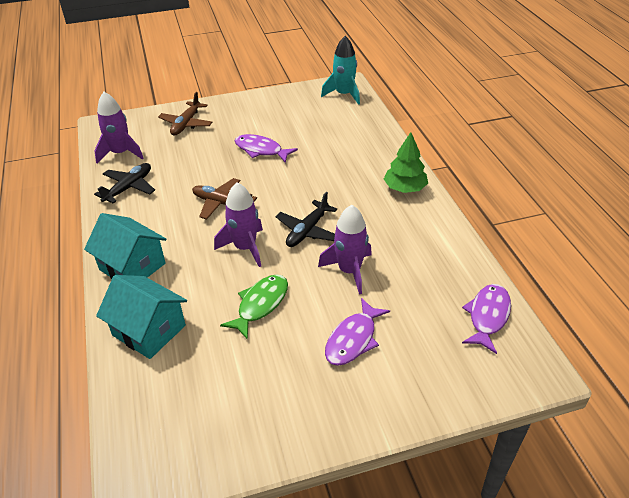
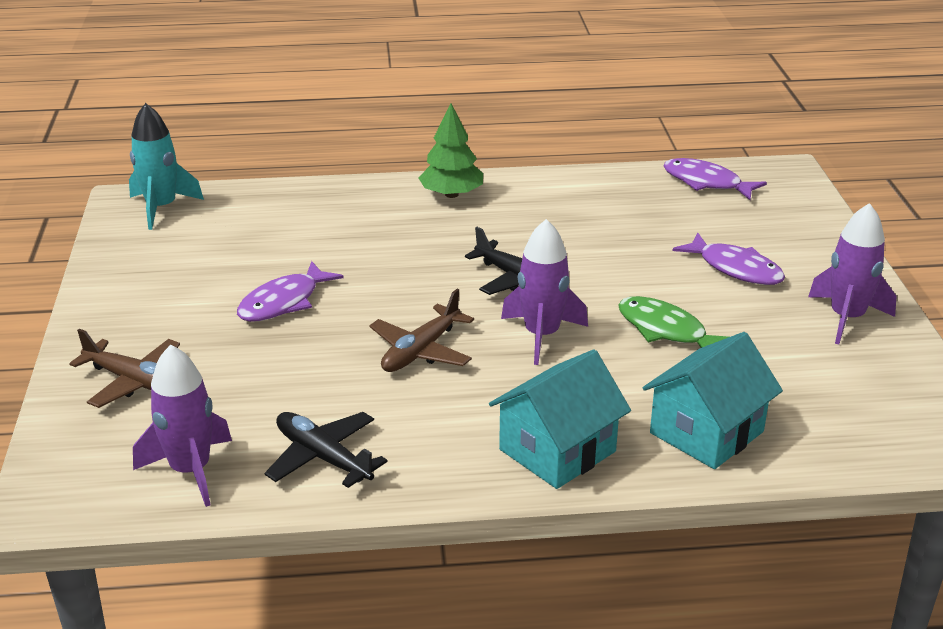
camera: 80 degrees left, 10 degrees down
purple rocket [318,205,372,295] -> purple rocket moved to [808,203,897,344]

